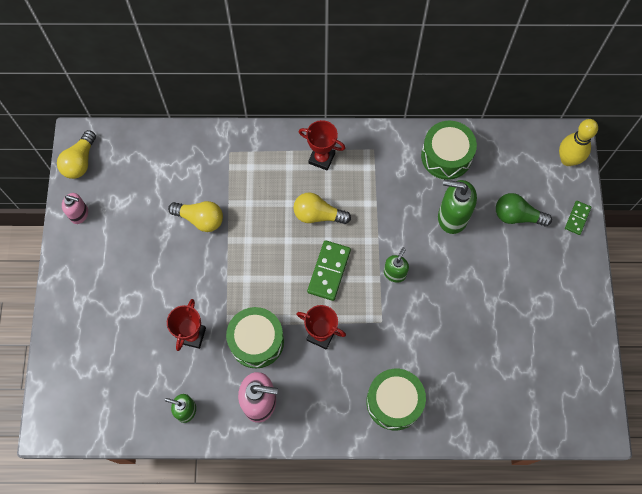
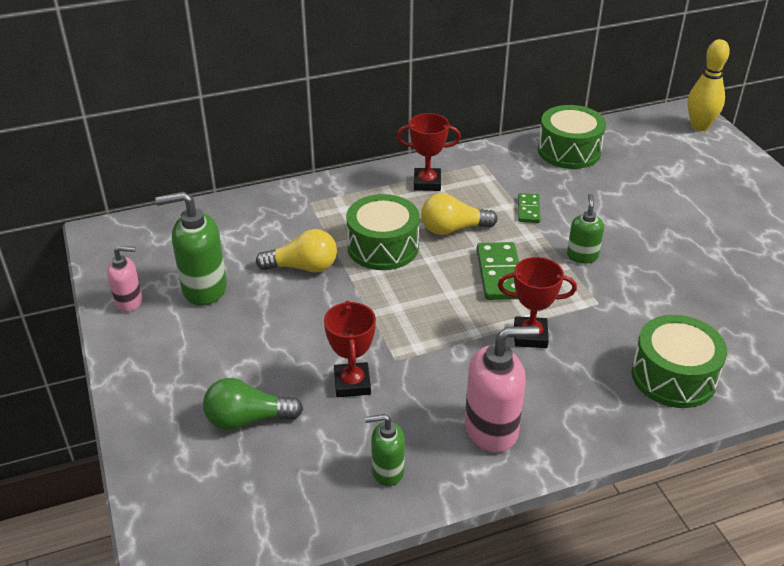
camera: 20 degrees left, 30 degrees down
yellow light bulb [57,130,96,179] -> none
green drum [226,307,284,369] -> green drum moved to [346,194,420,270]
green soap dispenser [438,180,477,234] -> green soap dispenser moved to [156,192,227,306]
green light bulb [496,193,552,226] -> green light bulb moved to [203,378,303,430]
green domino [565,201,591,235] -> green domino moved to [518,193,541,223]

